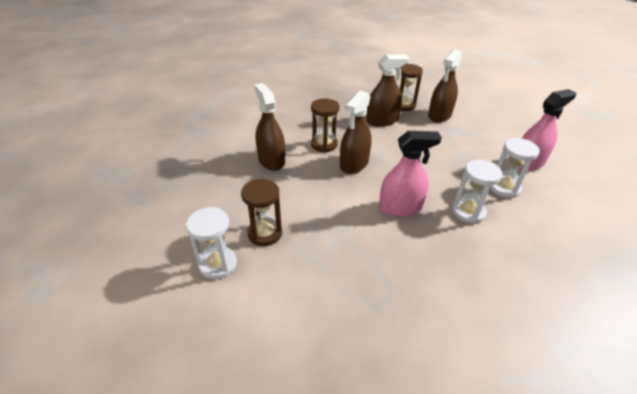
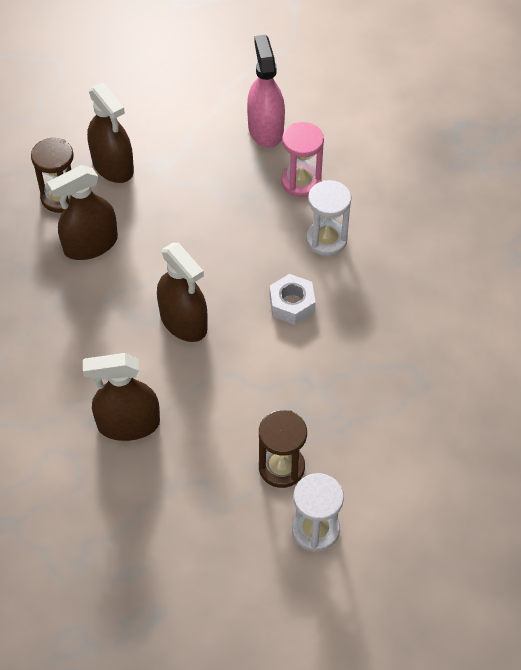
camera: 70 degrees left, 15 degrees up
brown hourglass [311,98,340,153] -> none
brown spray bottle [366,54,409,127] -> brown spray bottle turned 120 degrees counterclockwise [47,165,118,260]
pink spray bottle [379,131,442,217] -> white nut [270,274,316,325]
white hourglass [490,138,540,198] -> pink hourglass [281,122,324,197]

